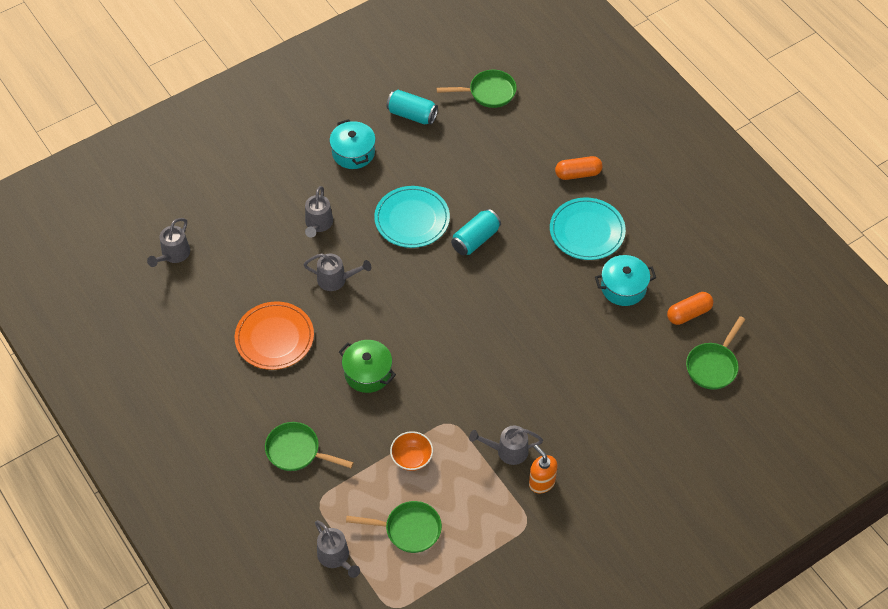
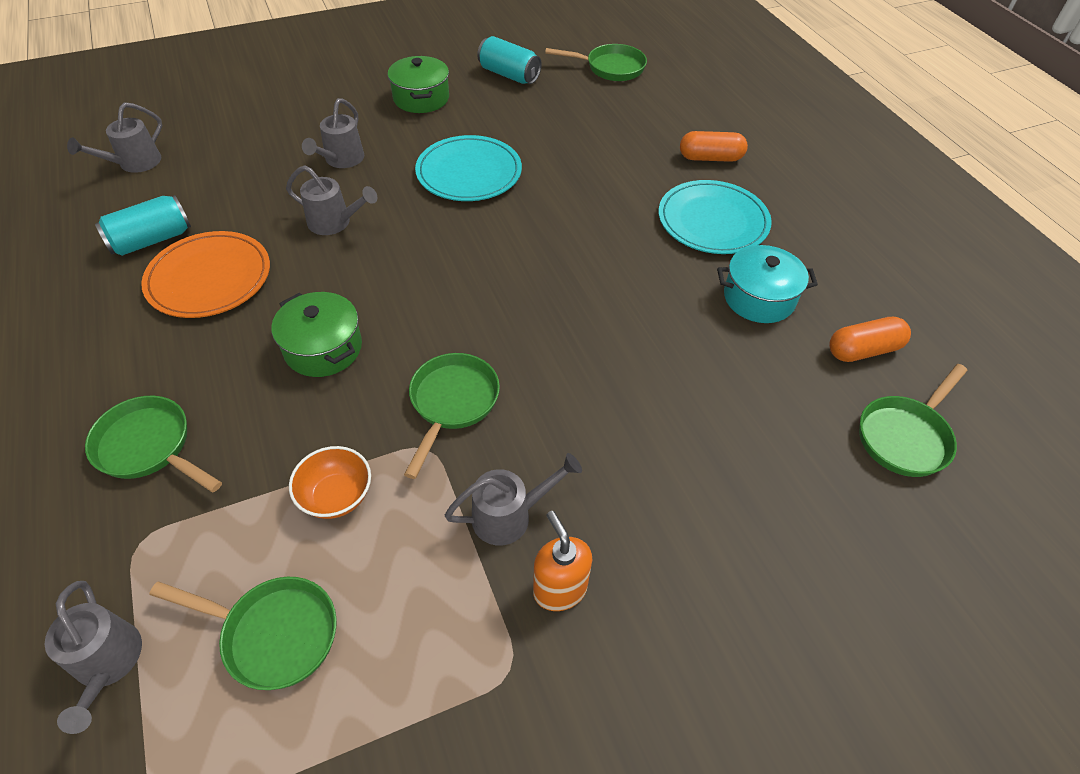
camera: 10 degrees right, 5 degrees down
turquoise pot [329,119,376,169] -> green pot [388,56,449,113]
turquoise can [451,209,501,255] -> turquoise can moved to [95,195,191,256]
grey watering can [469,426,543,465] -> grey watering can turned 150 degrees clockwise [445,453,582,546]
none -> green pan [404,353,500,479]

